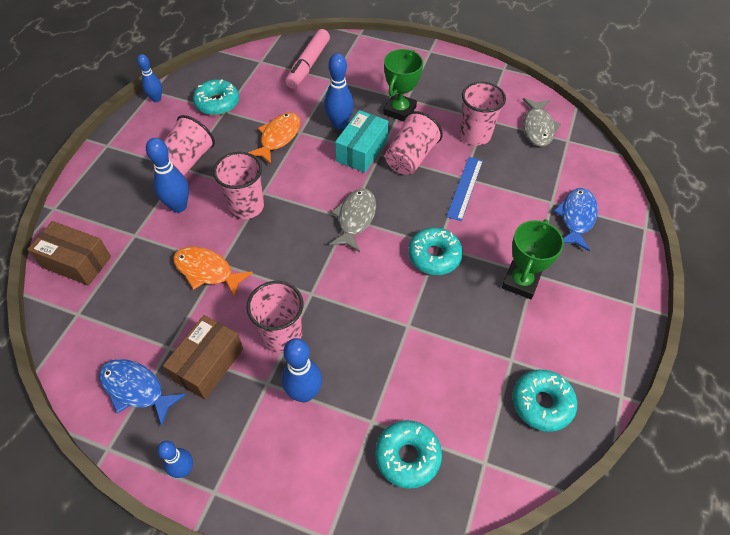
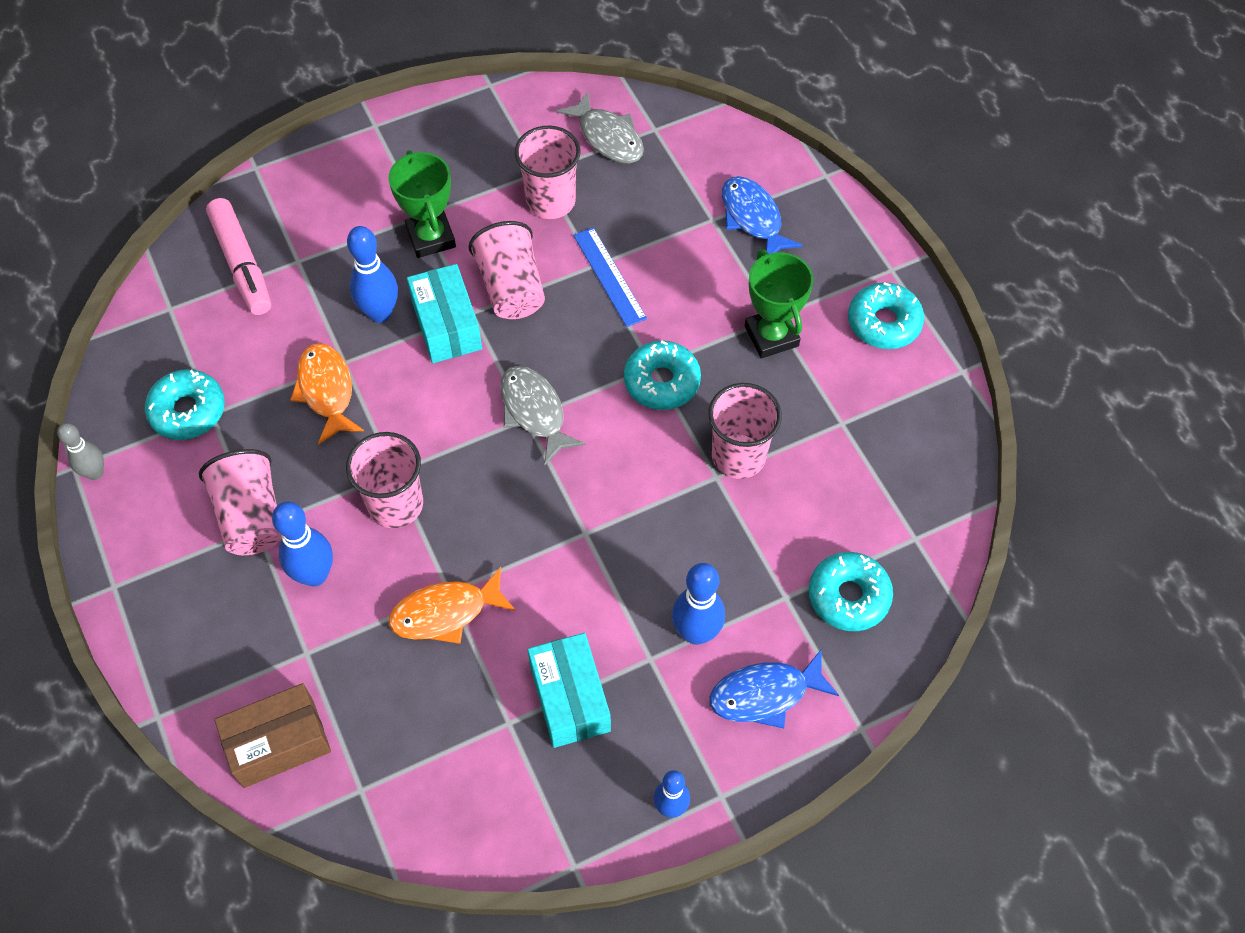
camera: 45 degrees left, 5 degrees up
blue fish [99,359,186,426] -> blue fish moved to [709,649,839,728]
blue bowling pin [137,54,162,102] -> grey bowling pin [57,423,104,480]
brown box [163,315,243,400] -> turquoise box [527,633,611,748]
pink cup [246,281,303,353] -> pink cup moved to [708,383,782,479]
turquoise donut [512,370,577,432] -> turquoise donut moved to [848,282,924,349]

